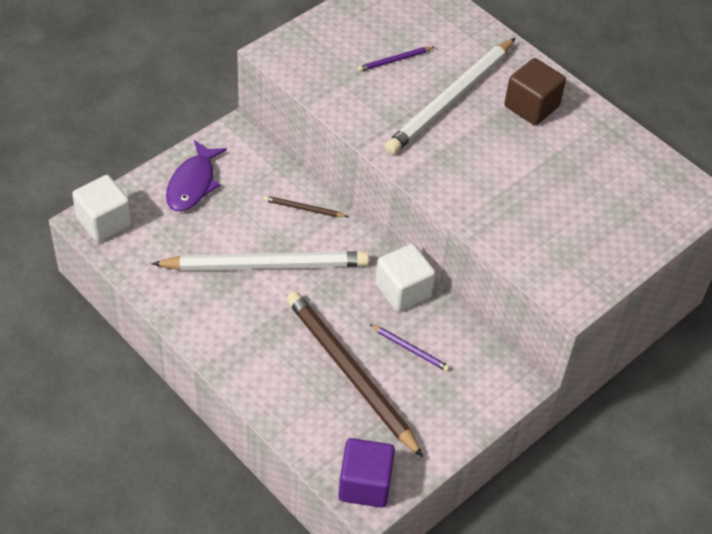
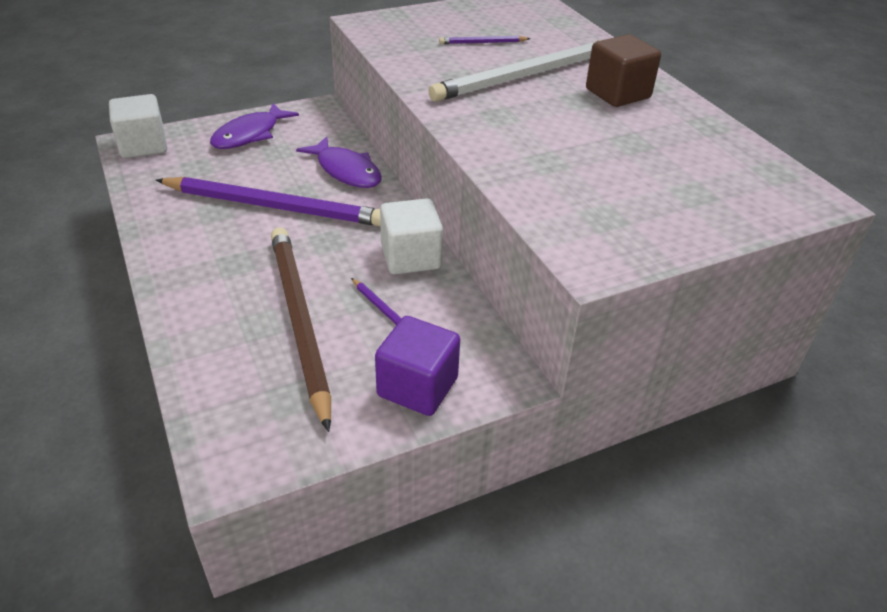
camera: 20 degrees right, 10 degrees down
white pencil [151,251,369,271] -> purple pencil [156,177,381,227]
brown pencil [264,196,348,217] -> purple fish [296,137,382,188]
purple cube [338,438,395,508] -> purple cube moved to [375,316,460,416]

